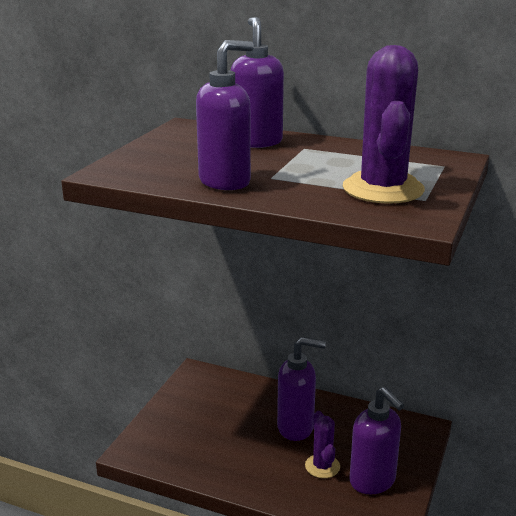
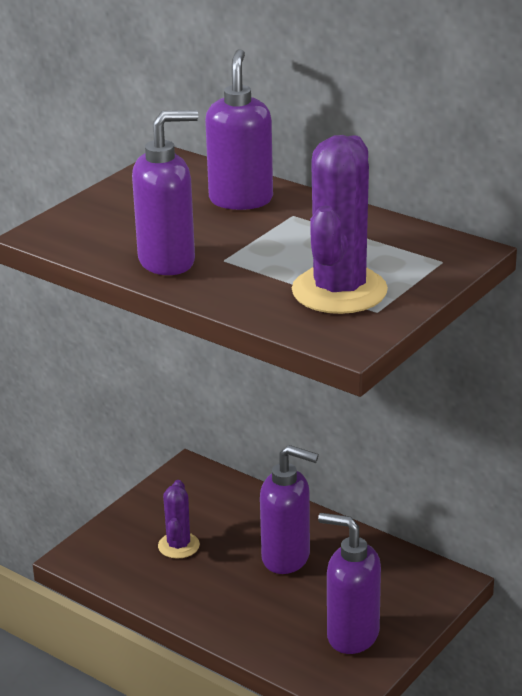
camera: 15 degrees right, 5 degrees up
purple cactus [305,411,340,478] -> purple cactus moved to [158,480,200,559]
purple soap dispenser [350,387,404,494] -> purple soap dispenser turned 135 degrees clockwise [318,513,381,654]

